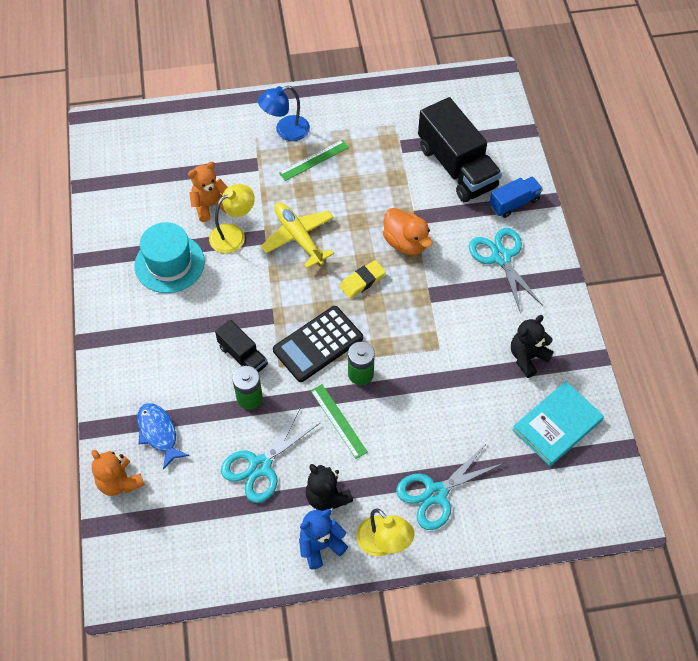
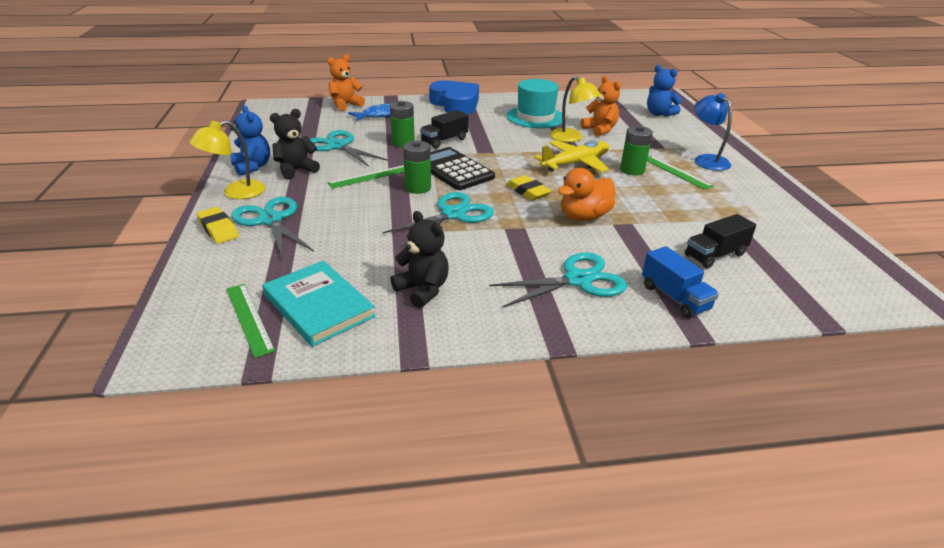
camera: 90 degrees right, 25 degrees down
black truck [418,97,502,202] -> black truck [685,214,756,269], size x0.52
none -> yellow eraser [197,207,239,244]
none -> green ruler [226,284,275,358]
none -> turquoise scissors [383,192,494,247]
none -> blue heart [429,81,479,114]
none -> green battery [620,126,653,175]
none -> blue teddy bear [647,65,682,117]

